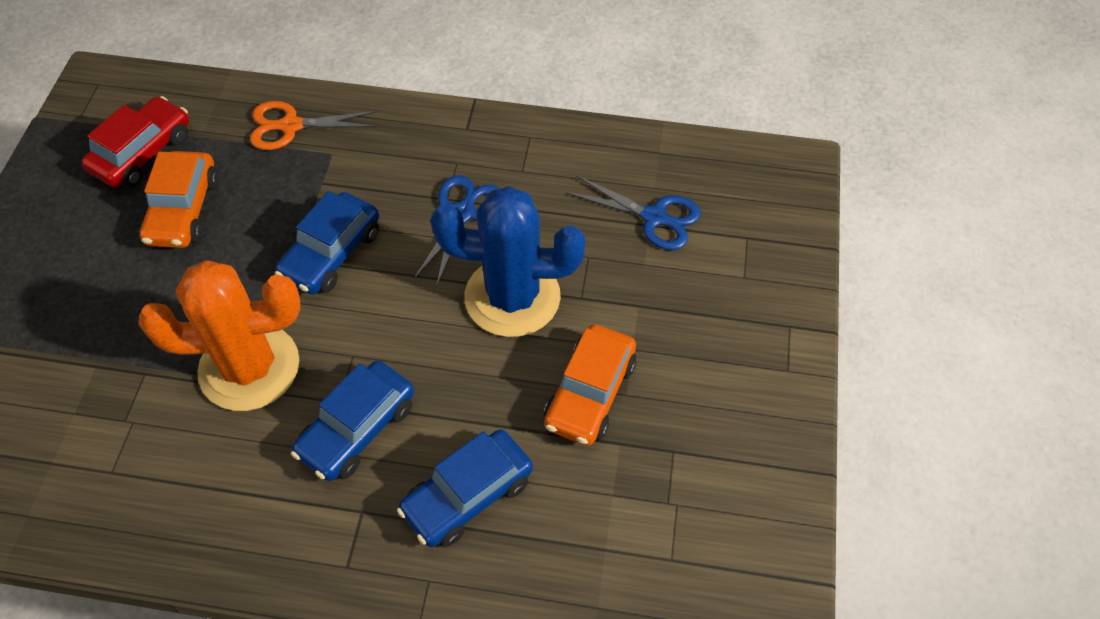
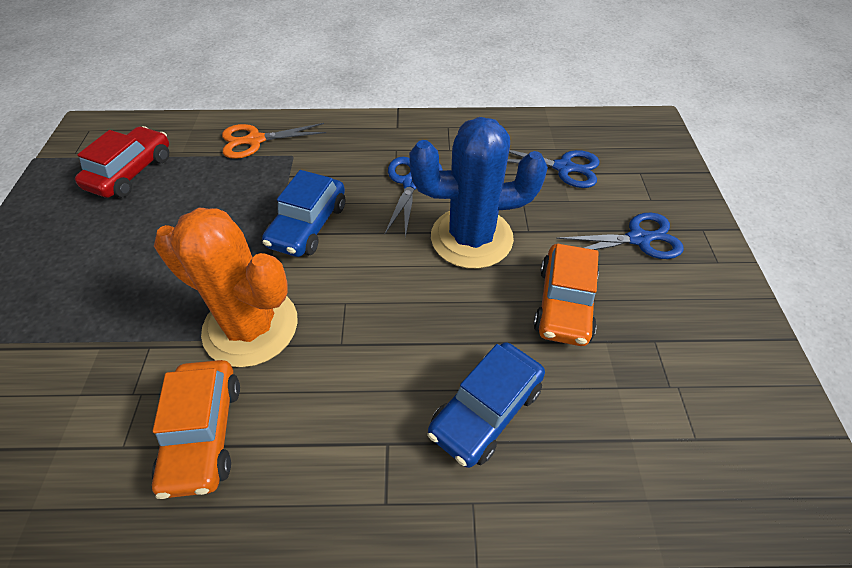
camera: 10 degrees left, 5 degrees down
orange cactus [138,260,300,411] -> orange cactus turned 45 degrees clockwise [154,208,298,367]
orange car [140,151,218,248] -> orange car moved to [152,360,240,499]
blue car [291,361,414,481] -> none
none -> blue scissors [556,213,684,259]

